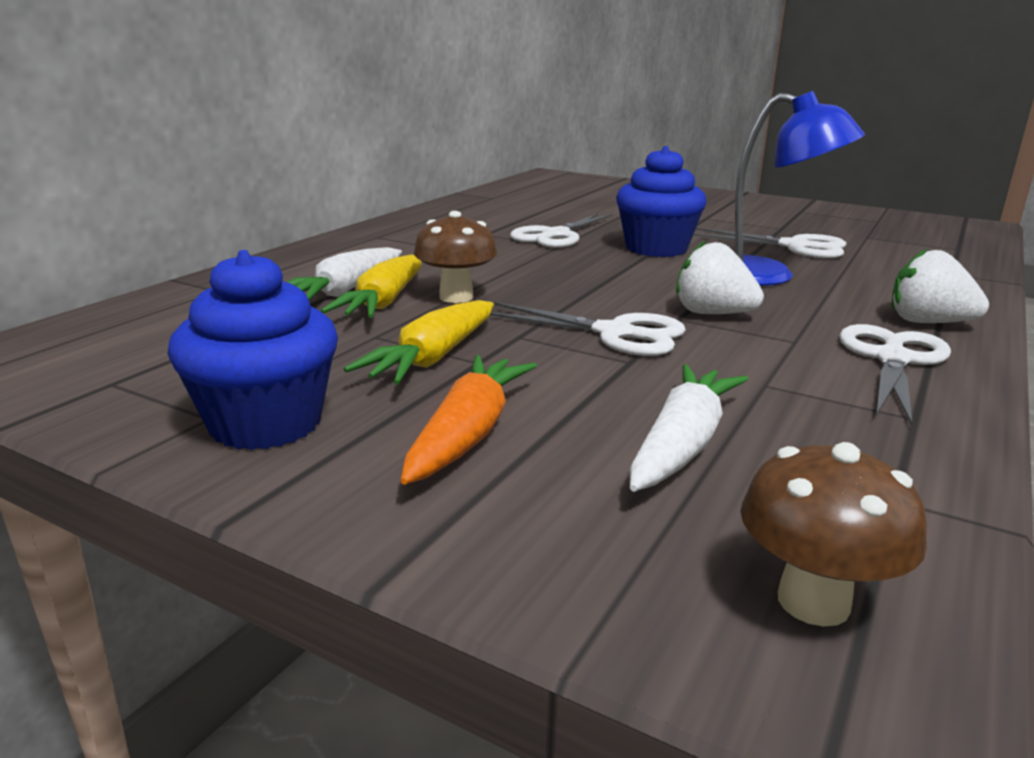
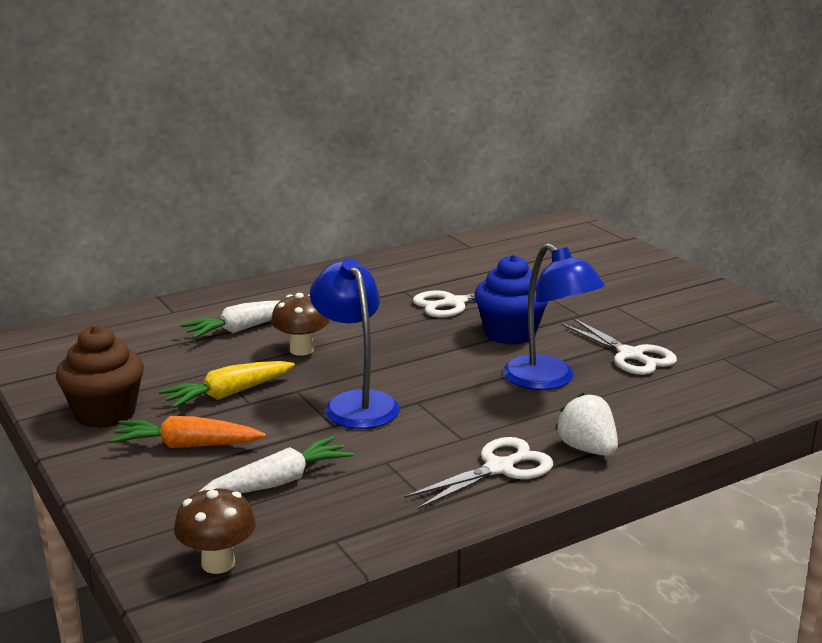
camera: 30 degrees right, 0 degrees up
blue cupcake [168,250,338,450] -> brown cupcake [56,325,144,428]
yellow carrot [321,255,422,318] -> none
orange carrot [401,355,537,485] -> orange carrot turned 135 degrees counterclockwise [109,416,266,448]
white scissors [490,301,686,356] -> blue lamp [310,258,400,429]
white strawberry [676,241,764,314] -> none

